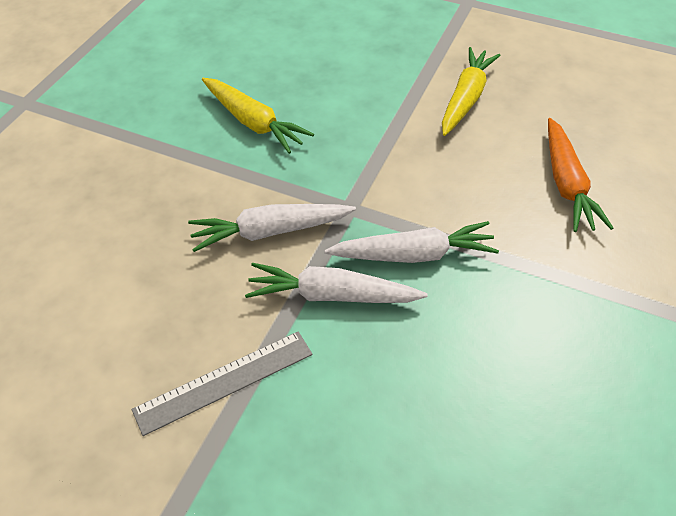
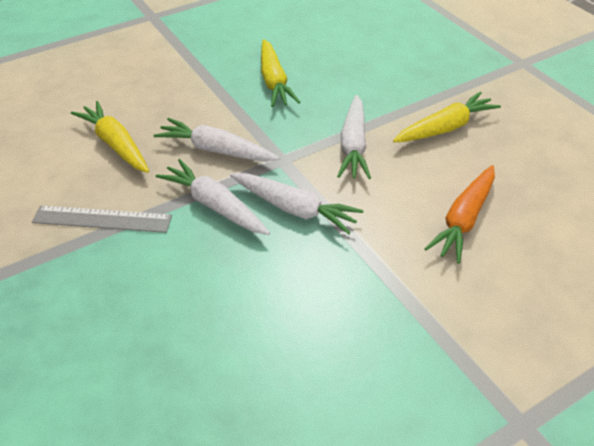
camera: 35 degrees right, 5 degrees down
none -> yellow carrot [71,101,149,173]
none -> white carrot [337,95,371,179]

